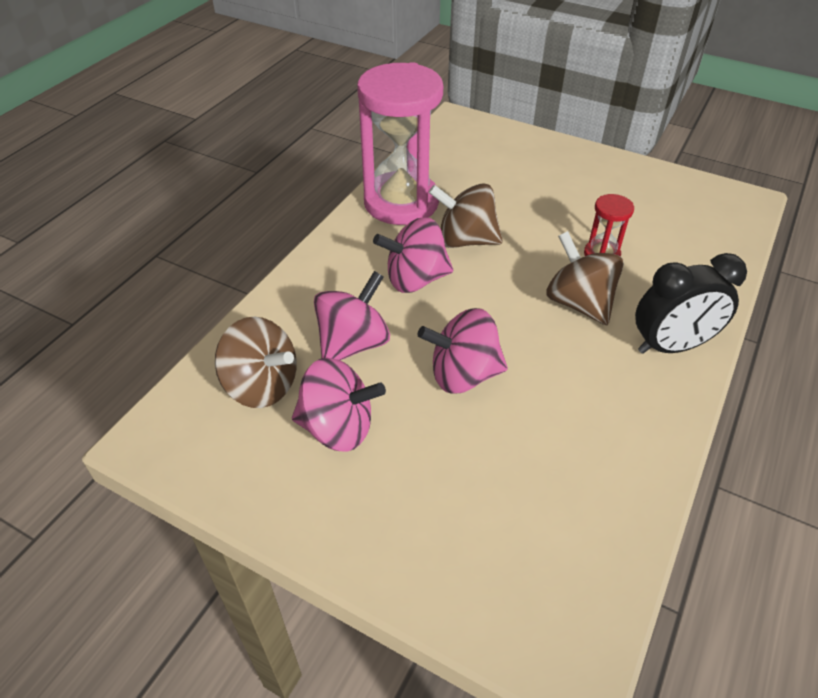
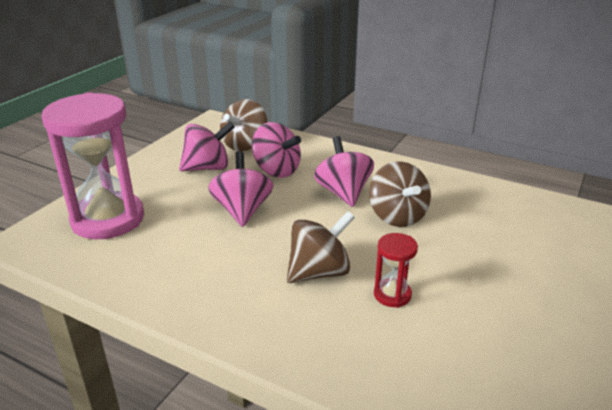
camera: 90 degrees right, 15 degrees down
pink spinning top [292,358,386,451] -> pink spinning top turned 120 degrees counterclockwise [179,122,235,171]
pink hourglass [357,62,443,225] -> pink hourglass moved to [42,92,144,239]
brown spinning top [429,183,503,248] -> brown spinning top turned 150 degrees clockwise [369,161,431,227]
black clock [635,253,747,354] -> none

